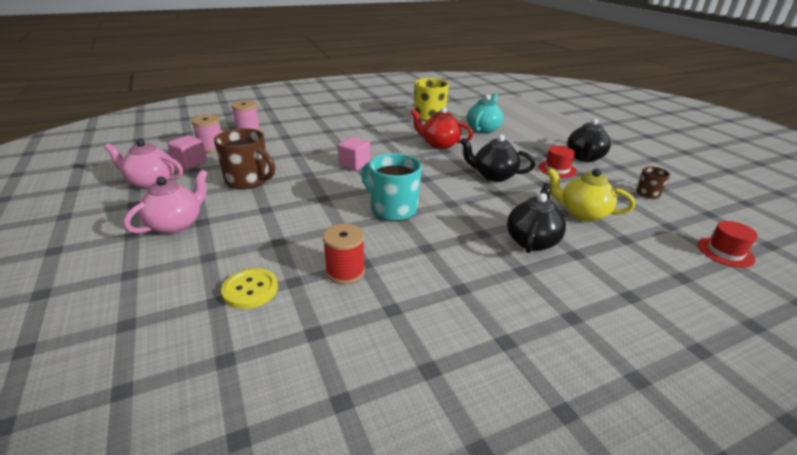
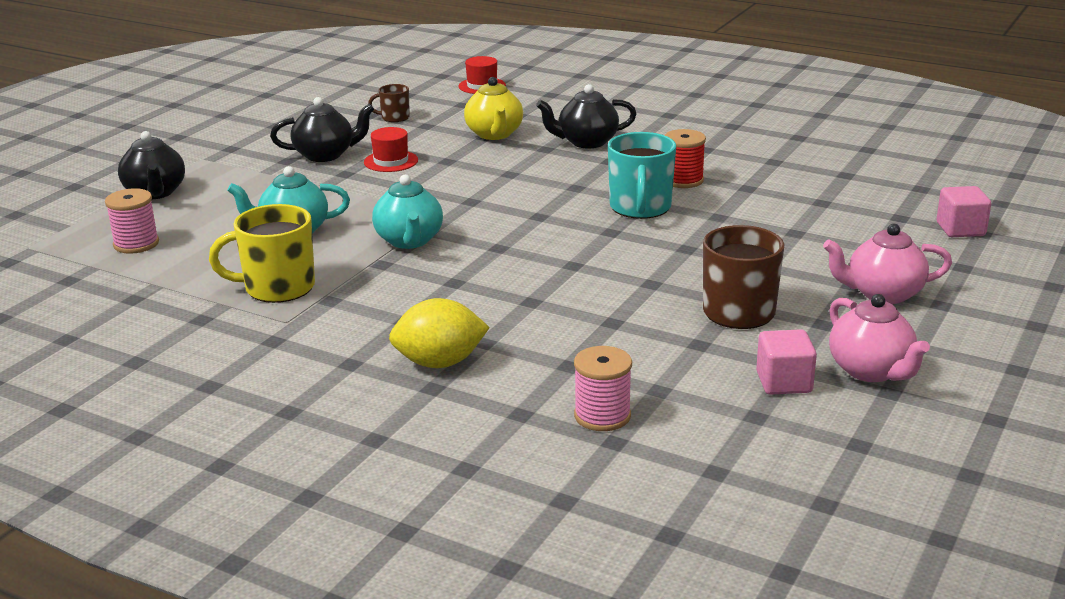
camera: 125 degrees left, 5 degrees down
pink spool [191,115,221,152] -> pink spool moved to [105,188,159,254]
yellow button [221,268,278,309] -> none
red spool [323,224,365,284] -> red spool moved to [665,129,706,188]
pink cube [338,137,370,171] -> pink cube moved to [937,186,991,237]
red teapot [411,107,473,149] -> turquoise teapot [372,175,443,249]
black teapot [460,135,535,182] -> black teapot moved to [118,131,185,199]
none -> yellow lemon [389,298,490,368]

